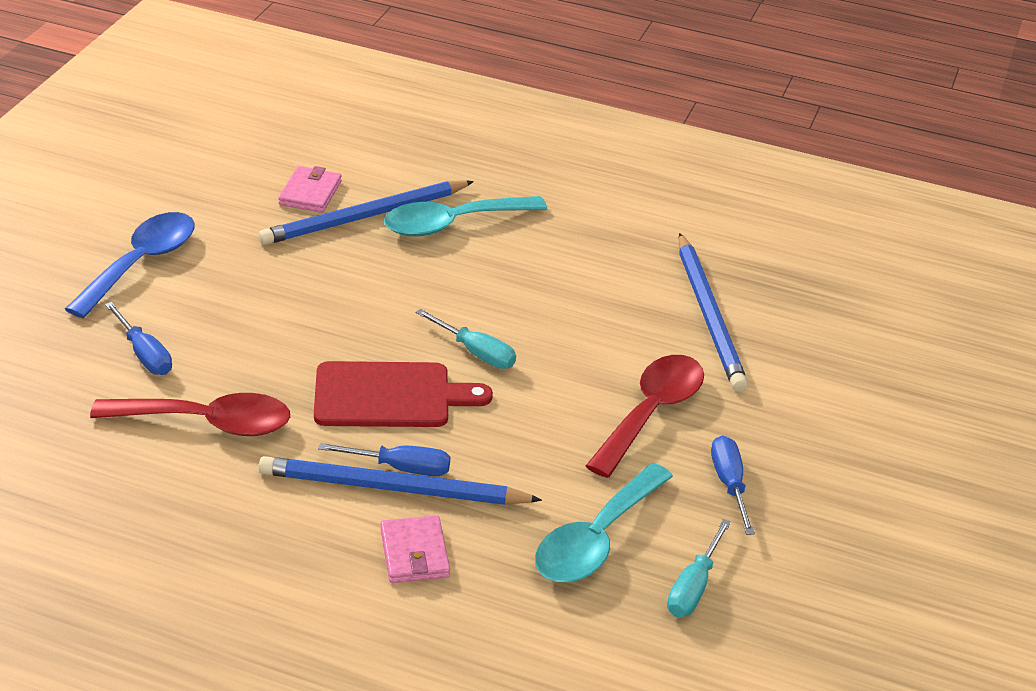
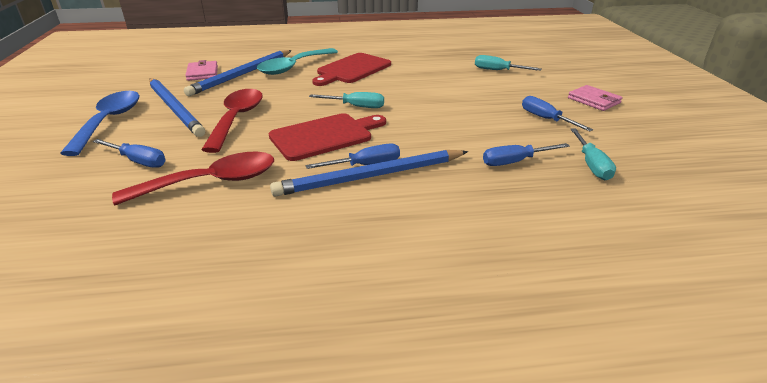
camera: 25 degrees left, 5 degrees down
pink wallet [380,515,450,583] -> pink wallet moved to [568,85,623,111]
turquoise spoon [535,463,673,582] -> blue screwdriver [483,143,570,166]
red spoon [586,355,704,478] -> red spoon moved to [201,89,263,153]
blue pencil [679,233,748,392] -> blue pencil moved to [149,78,205,137]
none -> red cutting board [312,53,391,86]
none -> turquoise screwdriver [475,55,541,71]

